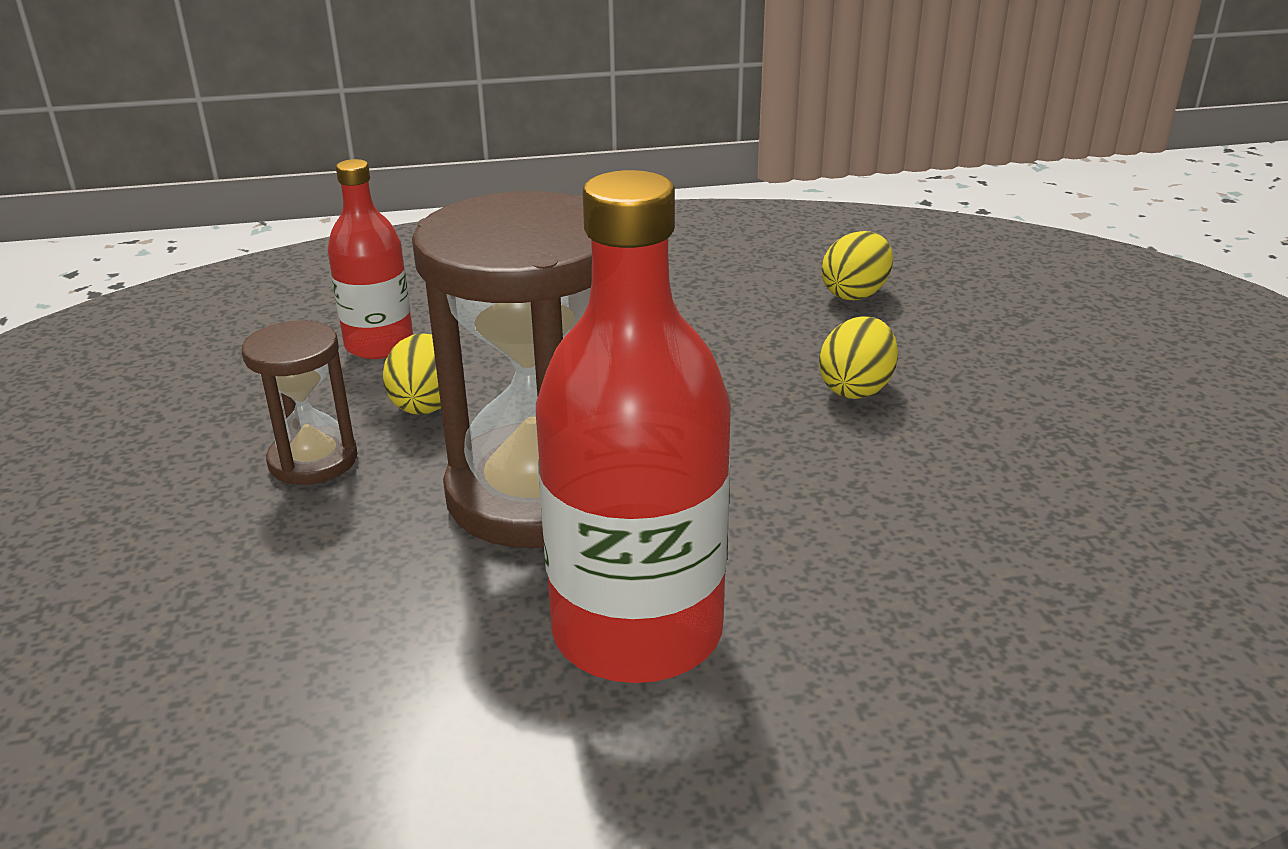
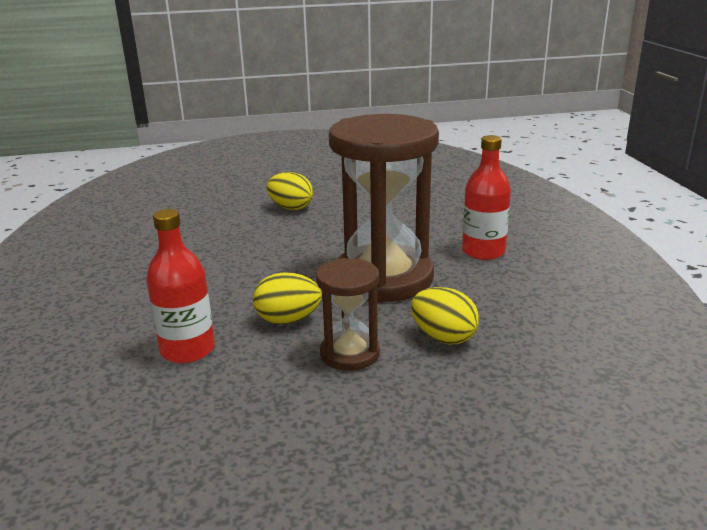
camera: 90 degrees left, 5 degrees down
red bottle [536,170,731,683] -> red bottle [462,135,511,260], size x0.58
yellow egg [822,231,893,300] -> yellow egg moved to [411,287,479,345]

